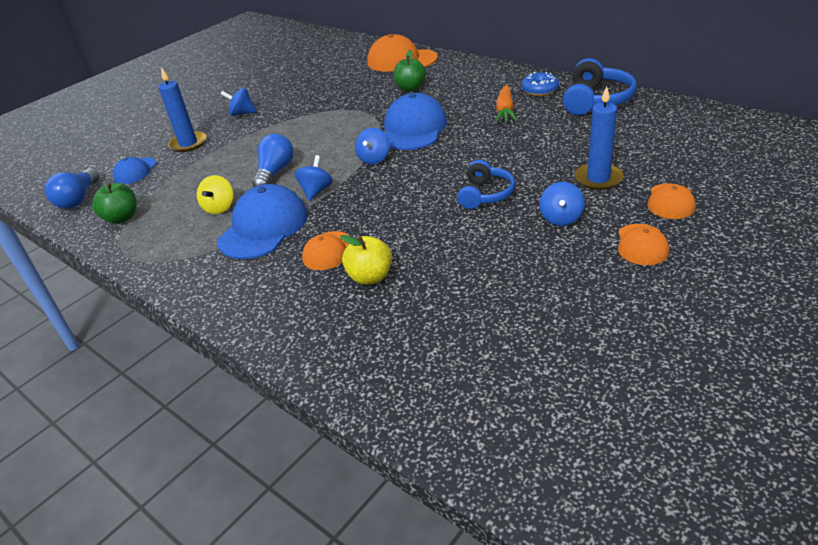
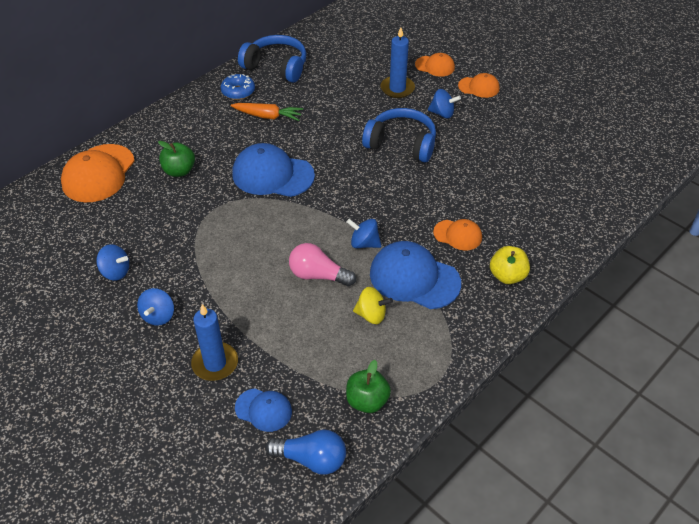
camera: 90 degrees left, 10 degrees up
blue light bulb [252,134,294,187] -> pink light bulb [289,243,356,286]
yellow apple [340,235,392,285] -> yellow apple moved to [490,246,530,284]
blue spinning top [355,128,390,164] -> blue spinning top moved to [96,244,129,281]
blue headphones [457,160,515,209] -> blue headphones [362,108,436,163], size x1.50

